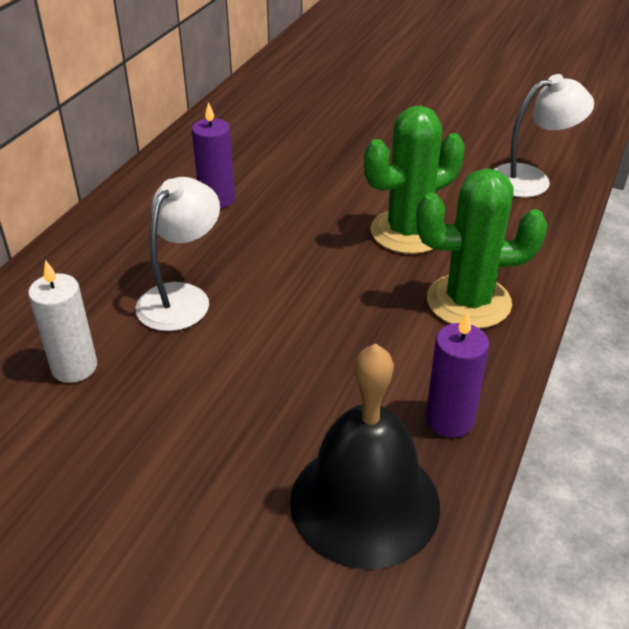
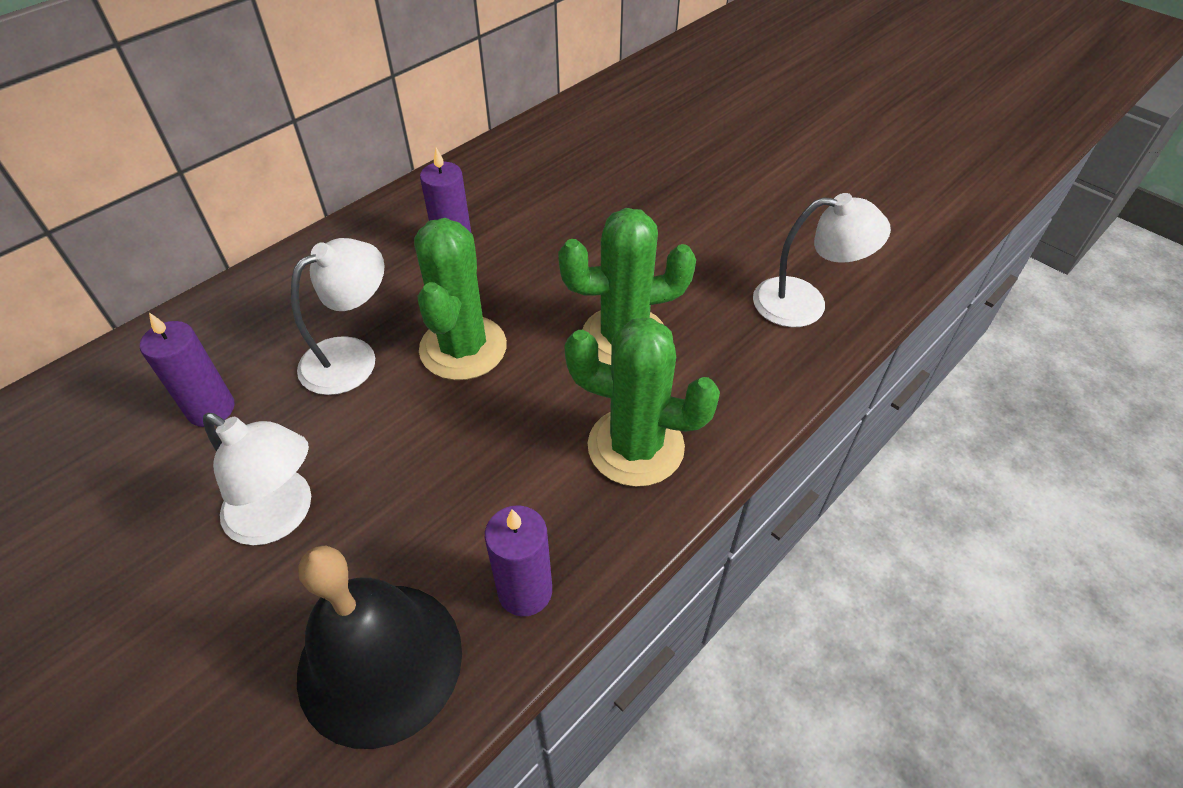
camera: 20 degrees right, 10 degrees up
white candle [28,260,97,383] -> purple candle [140,313,234,427]
none -> white lamp [203,413,311,545]
none -> green cactus [414,218,507,380]

